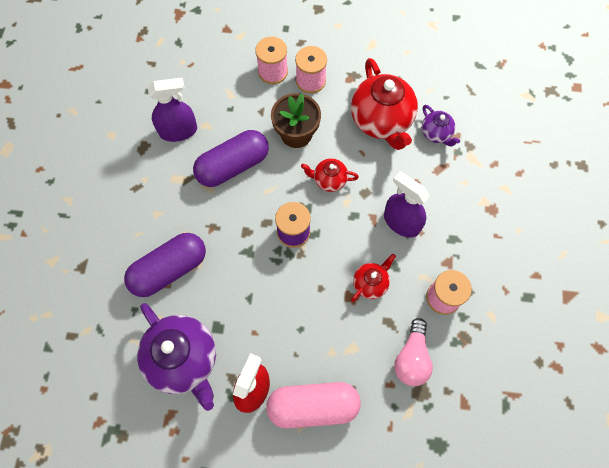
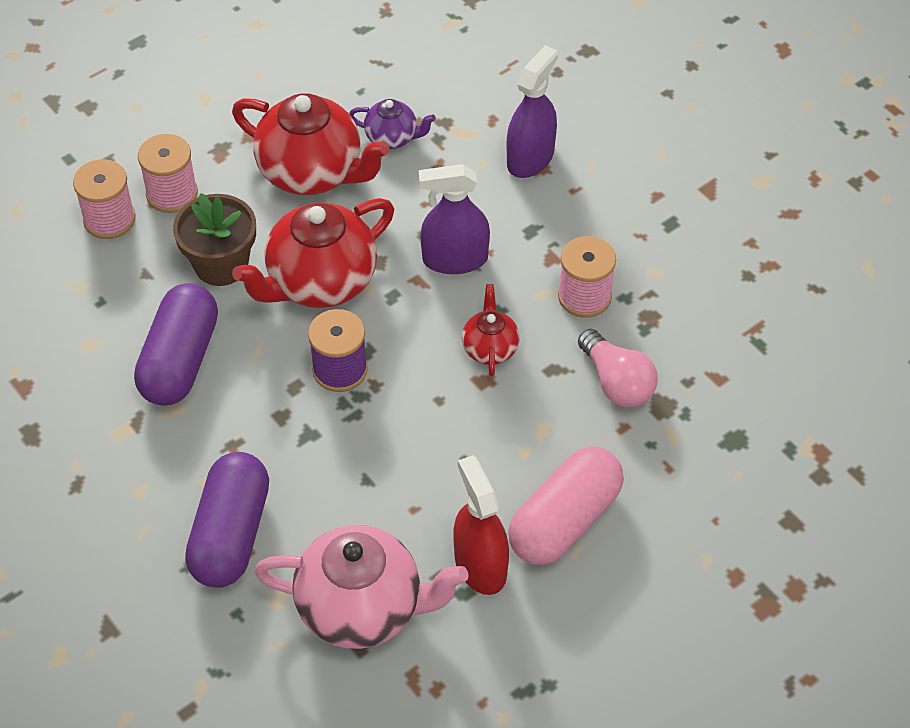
camera: 45 degrees left, 15 degrees down
purple teapot [137,303,216,411] -> pink teapot [254,525,469,649]
purple spray bottle [147,78,197,142] -> purple spray bottle moved to [507,45,558,178]
red teapot [301,158,359,192] -> red teapot [232,198,394,308], size x1.98

